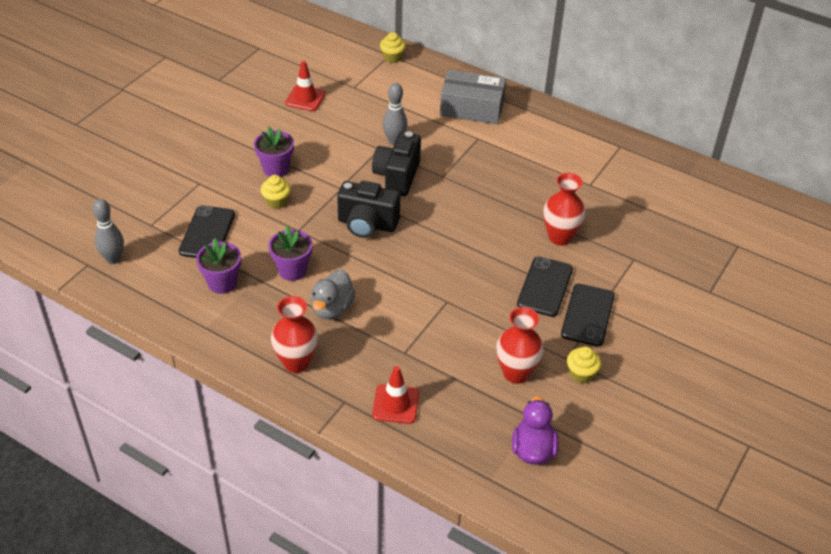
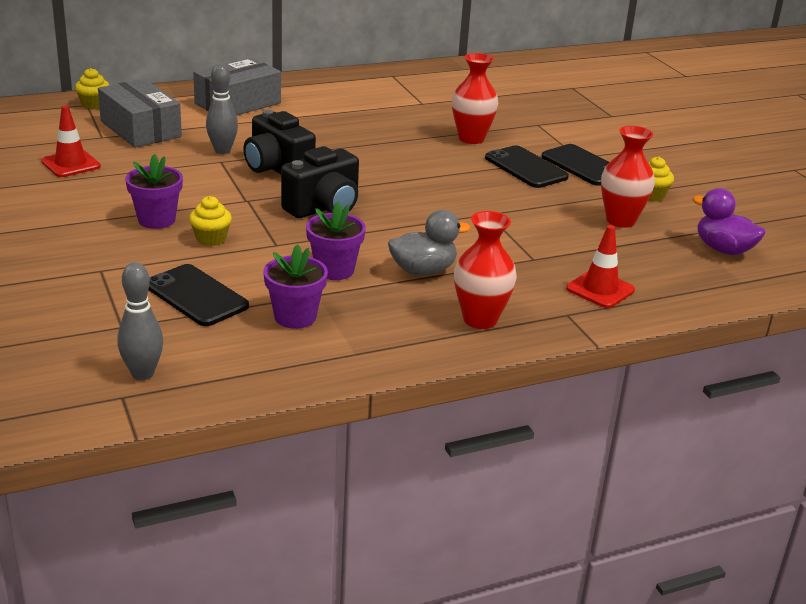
camera: 55 degrees left, 15 degrees down
grey duck [311,270,355,319] -> grey duck turned 75 degrees counterclockwise [388,210,471,276]
none -> grey box [98,79,182,148]

